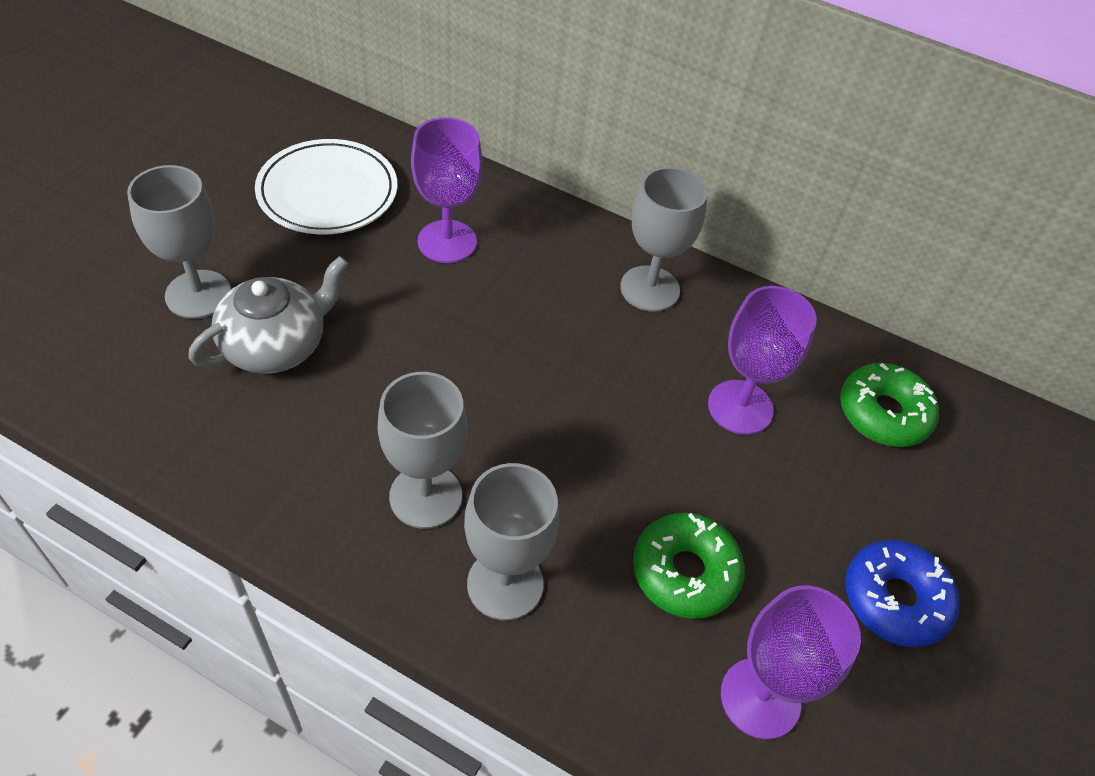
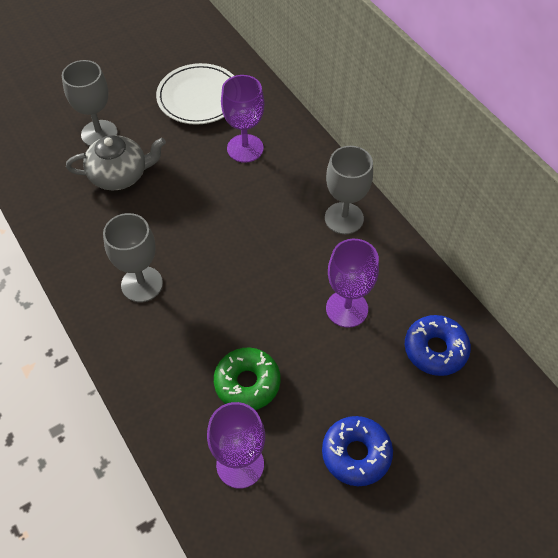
camera: 35 degrees right, 5 degrees up
grey goblet [464,463,559,621] -> none
green donut [840,363,939,447] -> blue donut [405,315,471,376]

